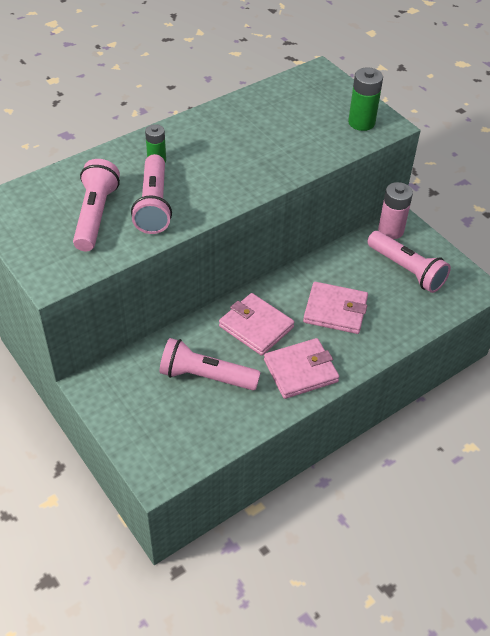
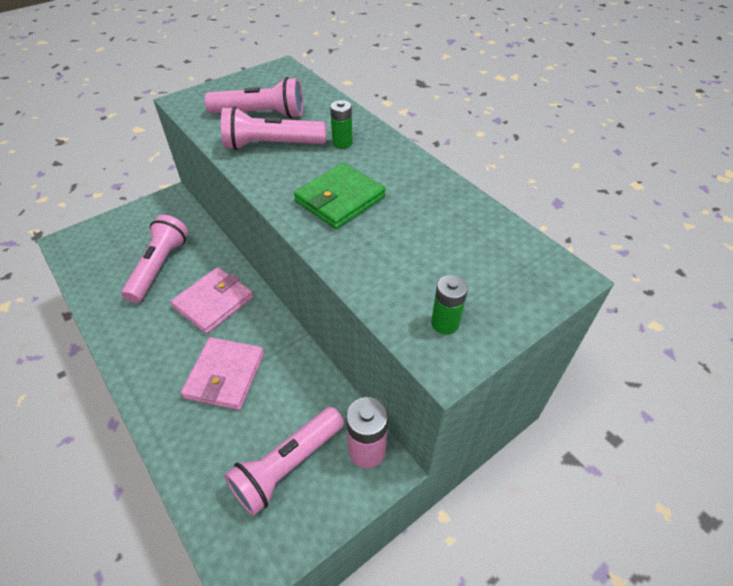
camera: 90 degrees right, 0 degrees up
pink wallet [264,338,339,399] -> none
green battery [348,68,383,131] -> green battery [431,275,468,335], size x0.65
none -> green wallet [294,163,386,229]

